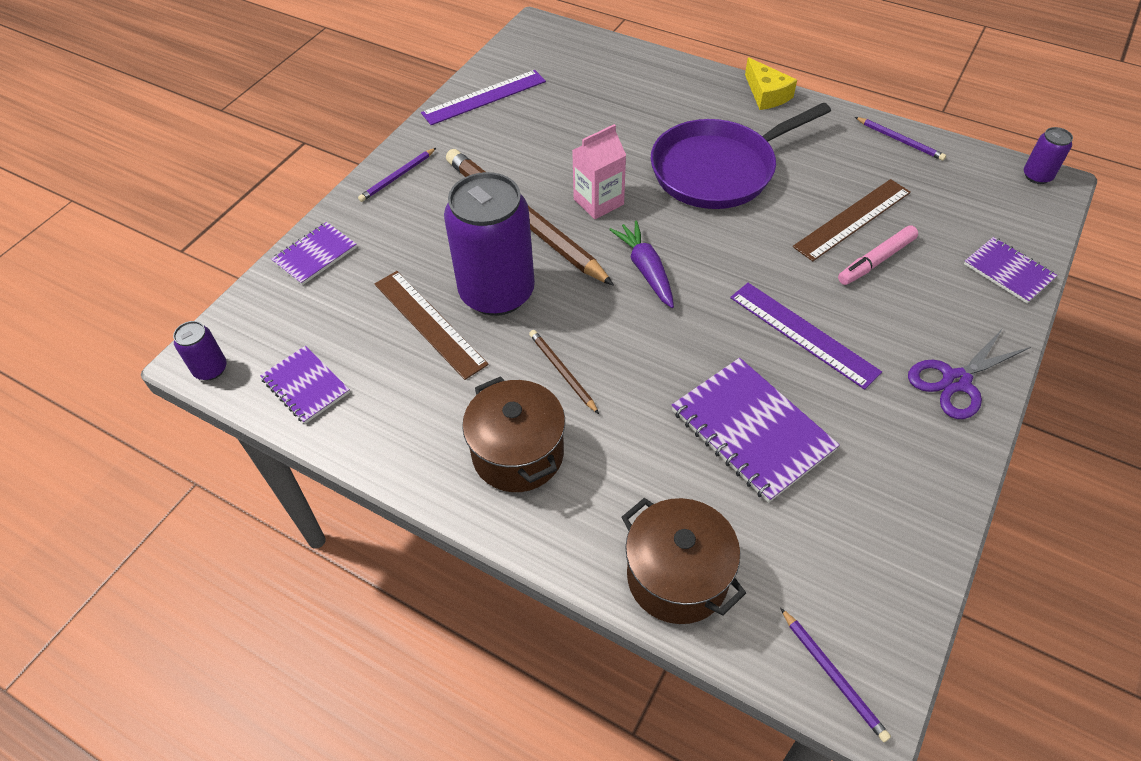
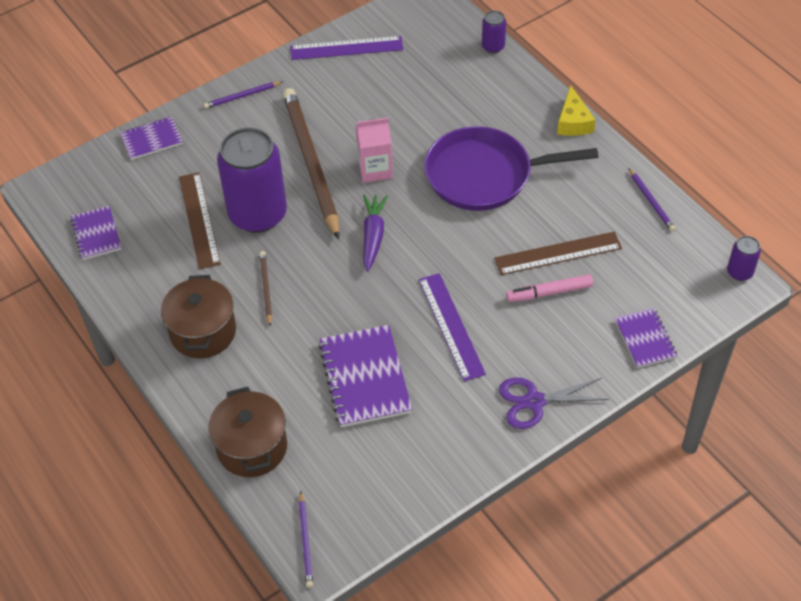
camera: 25 degrees right, 0 degrees up
purple can [173,321,227,380] -> purple can moved to [482,11,506,53]

